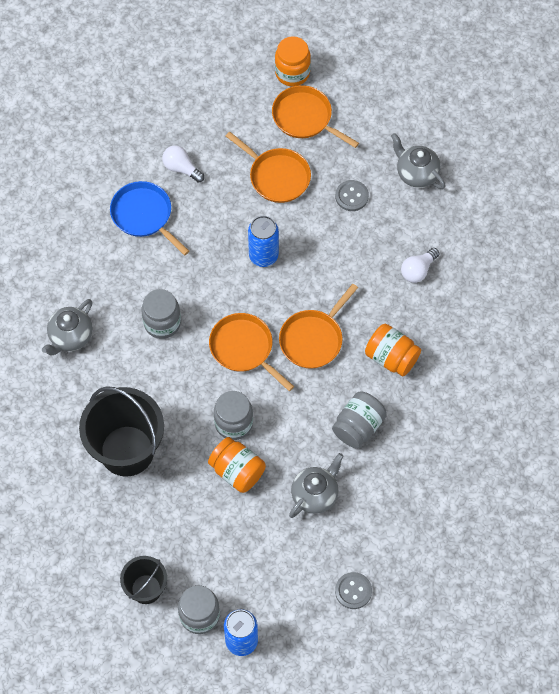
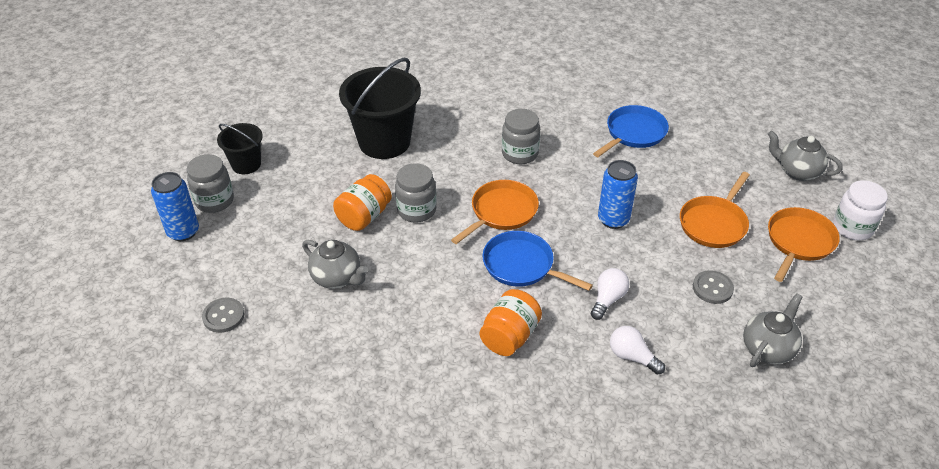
camera: 85 degrees right, 20 degrees down
grey teapot [42,299,93,355] -> grey teapot moved to [768,131,843,181]
white light bulb [162,145,204,183] -> white light bulb moved to [591,268,629,320]
orange jar [275,36,311,86] -> white jar [833,180,888,241]
orange pan [279,284,358,369] -> blue pan [483,231,593,291]
grey jar [332,392,387,448] -> none

